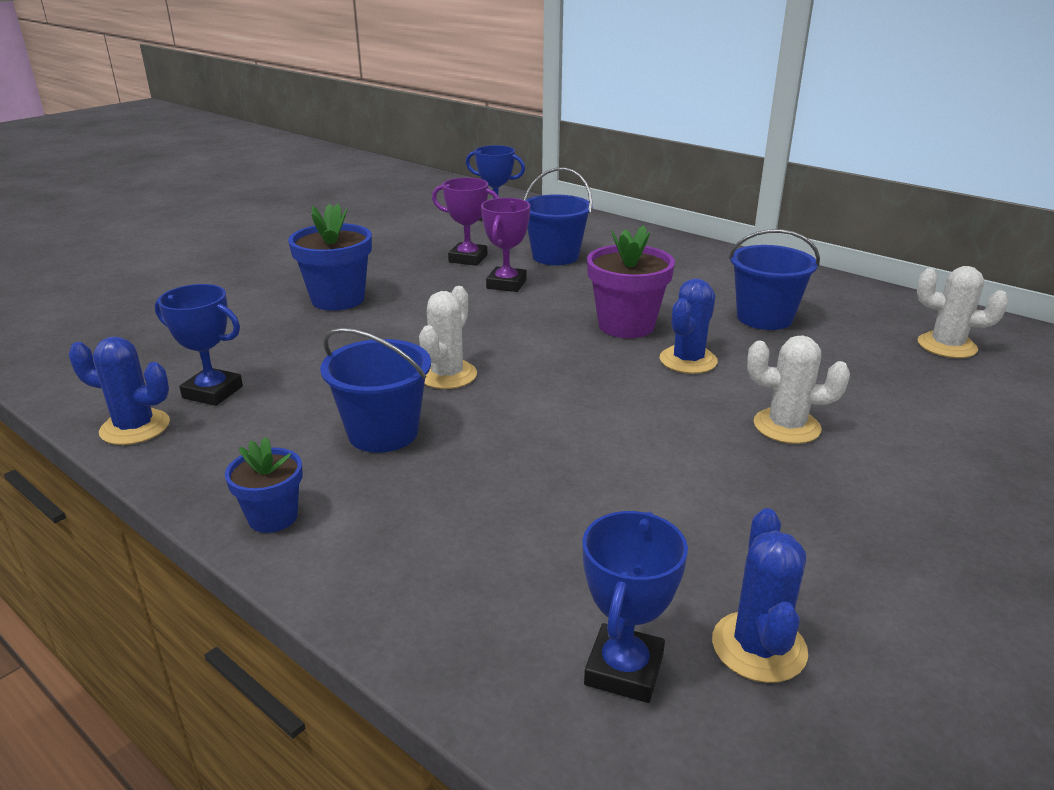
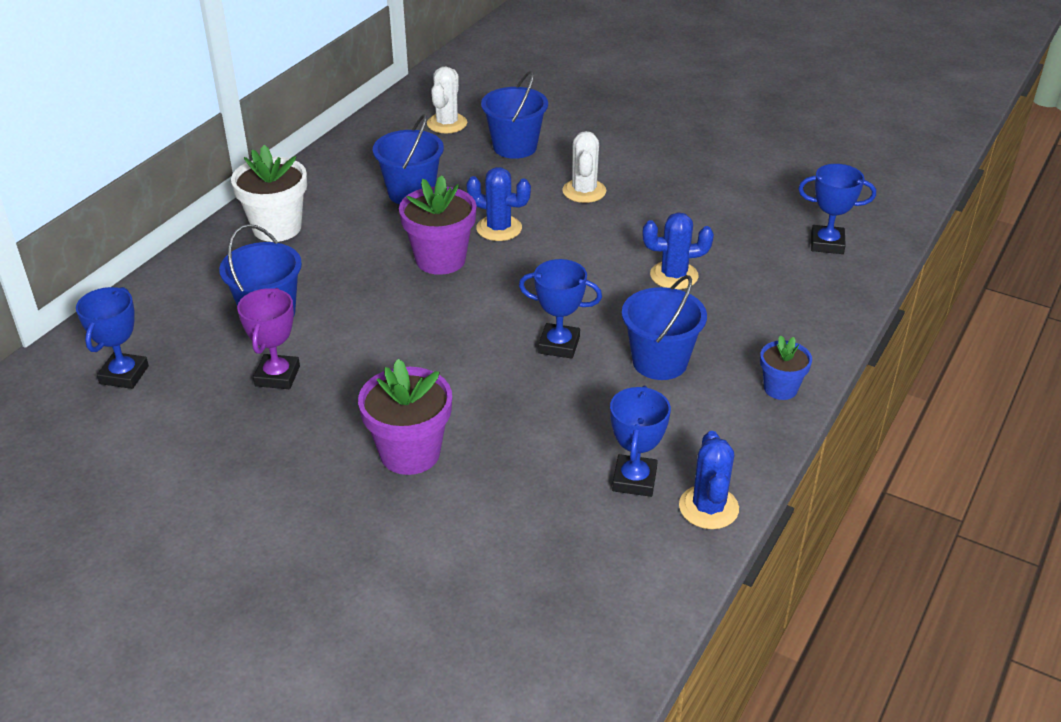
camera: 100 degrees left, 10 degrees up
blue flower pot [288,203,372,311] -> purple flower pot [358,359,452,475]
white cactus [419,286,477,389] -> blue trophy [519,259,602,359]
purple trophy [481,198,530,292] -> none
blue cactus [712,508,808,683] -> blue cactus moved to [642,212,714,290]
none -> white flower pot [231,145,307,242]
none -> blue bucket [481,71,548,159]

